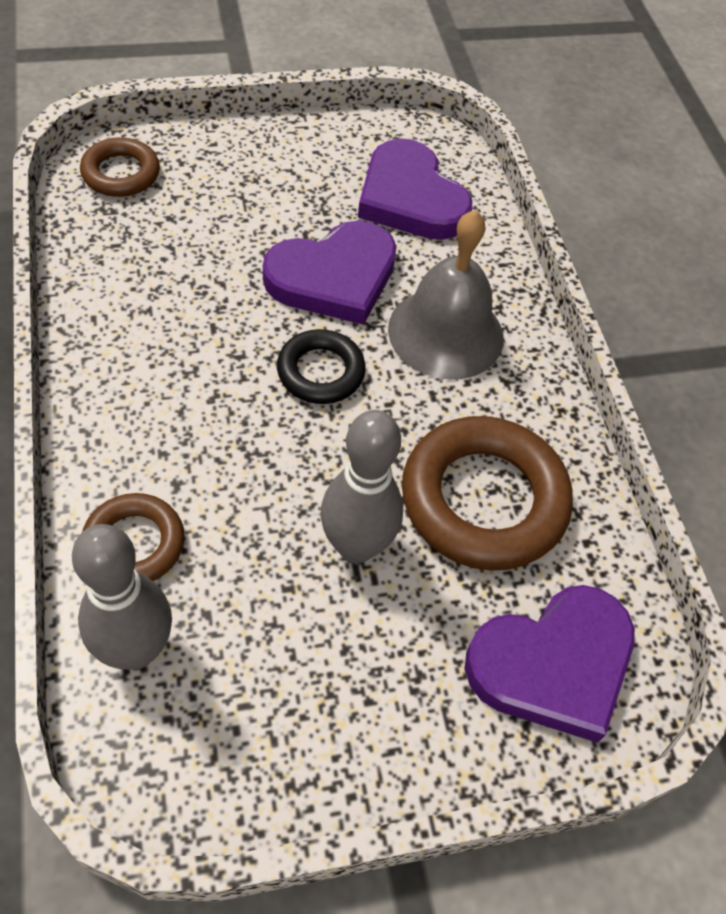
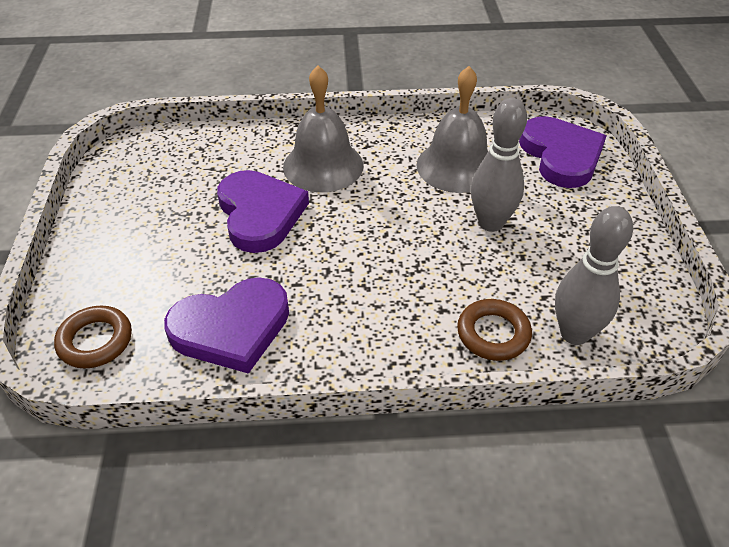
camera: 75 degrees left, 10 degrees down
black ring [277,329,366,404] -> none
purple heart [358,138,472,240] -> purple heart moved to [164,277,289,374]
brown ring [402,416,573,571] -> grey bell [416,66,488,193]

